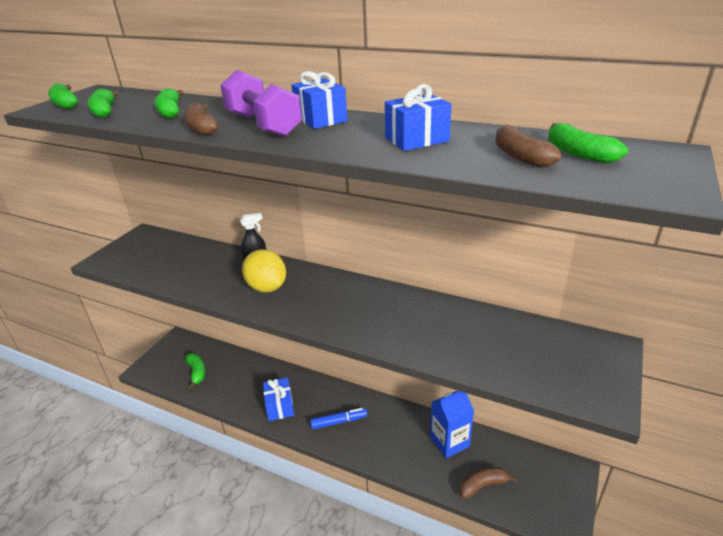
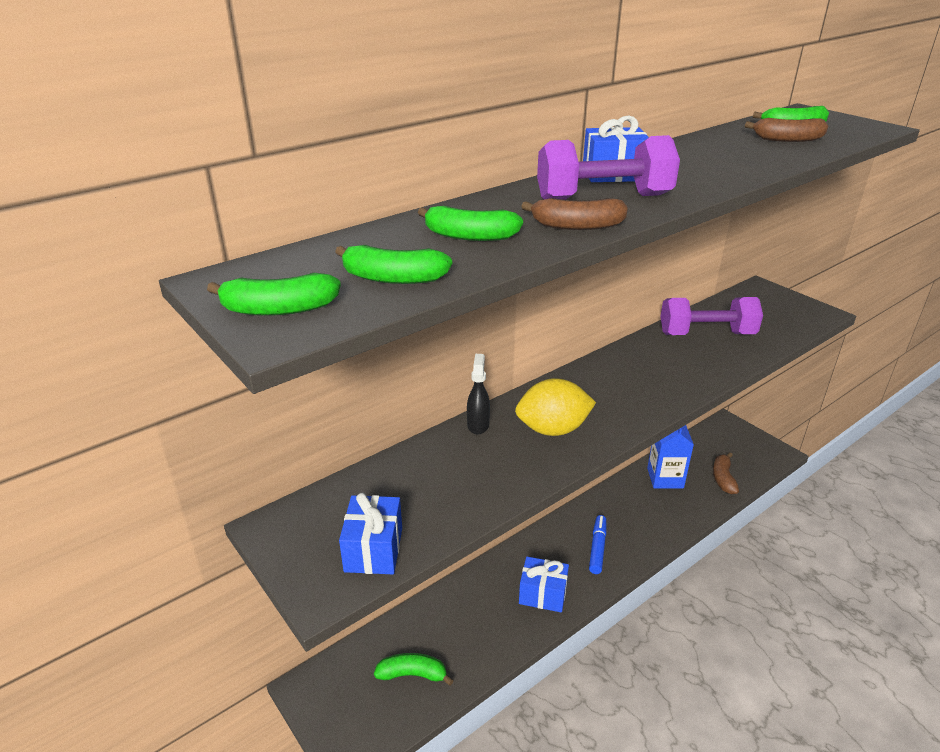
camera: 65 degrees left, 0 degrees up
blue gift [385,84,452,151] -> blue gift moved to [339,493,402,574]
none -> purple dumbbell [660,297,763,335]

